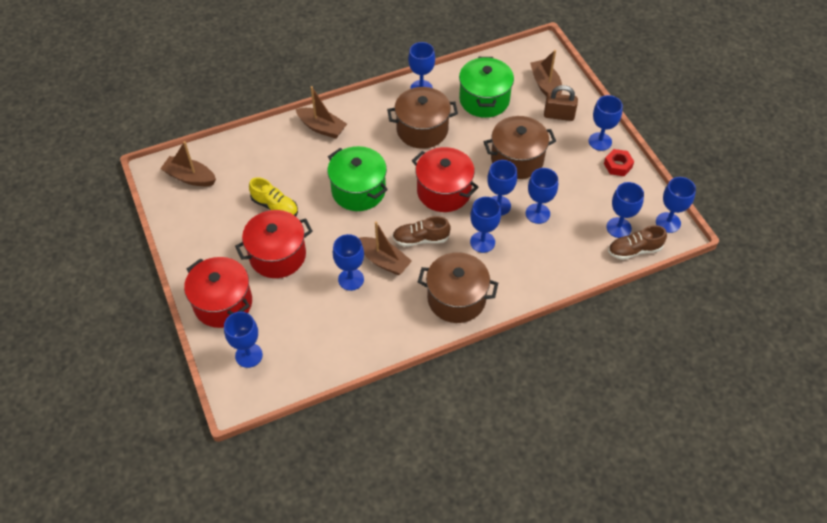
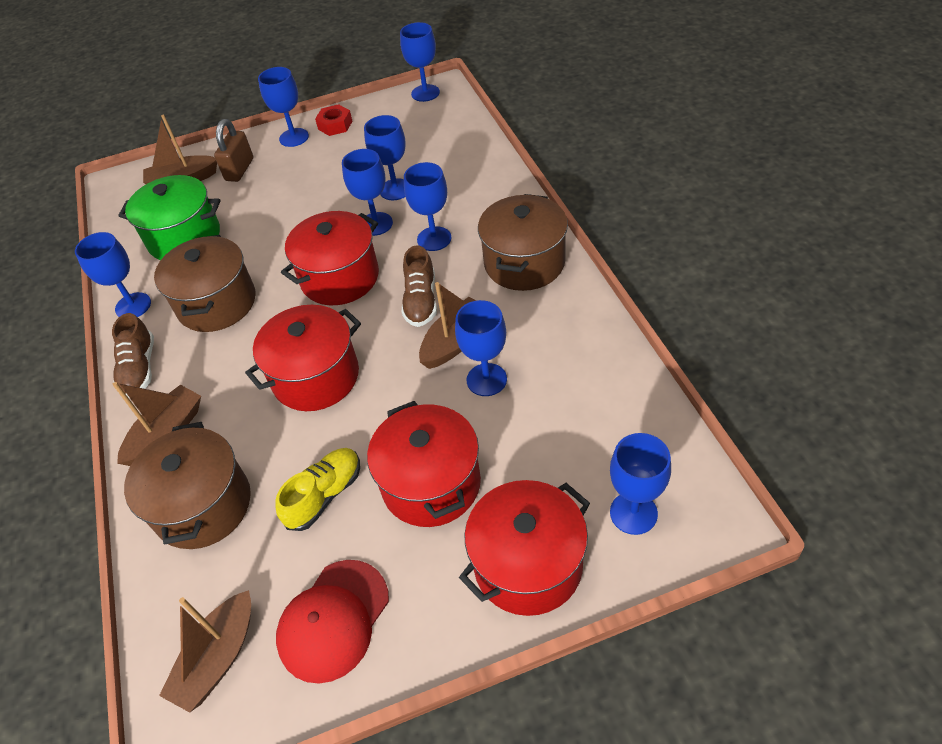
camera: 80 degrees left, 5 degrees down
green pot [328,146,388,211] -> red pot [245,305,361,411]
brown pot [484,116,556,179] -> brown pot moved to [124,422,251,549]
blue goblet [606,182,644,238] -> none
brown shoe [608,225,667,260] -> brown shoe moved to [112,313,154,398]
none -> red cap [276,560,389,684]

